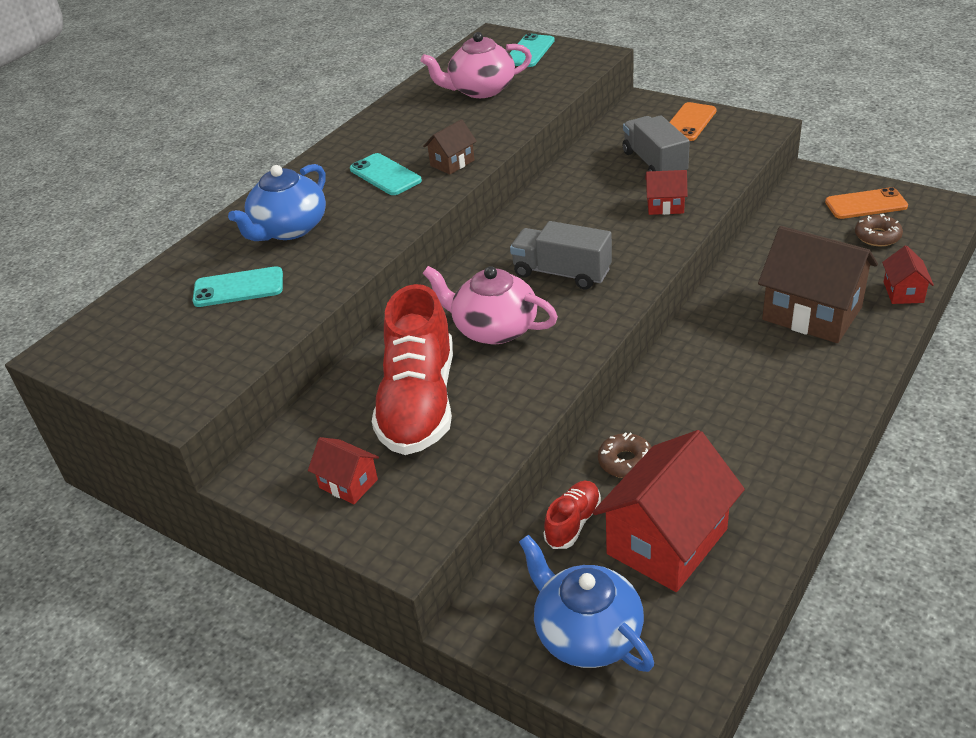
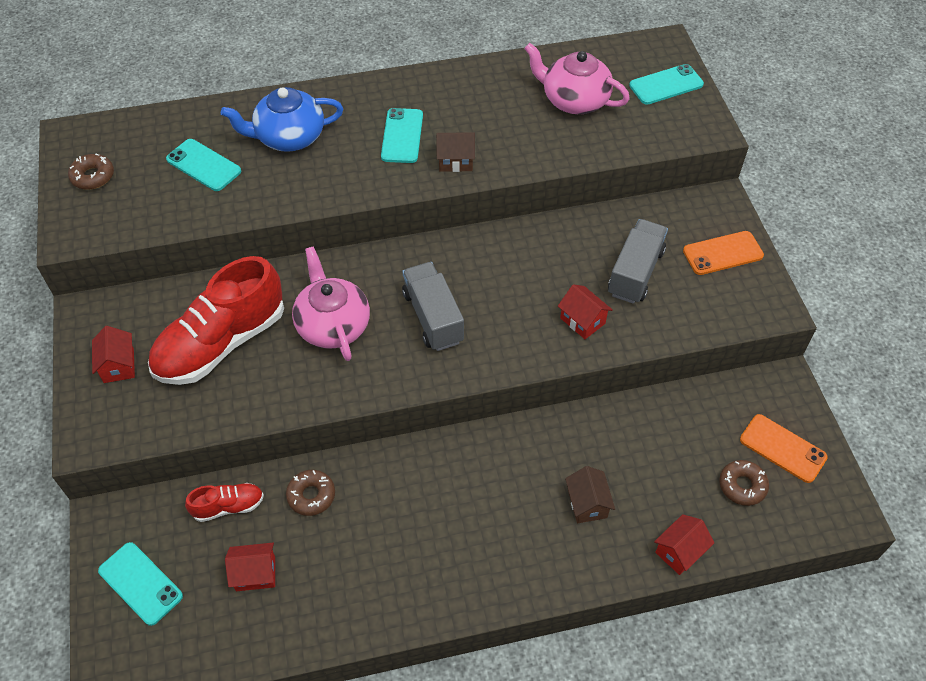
camera: 40 degrees right, 15 degrees up
blue teapot [519,535,654,672] -> turquoise phone [98,542,183,626]
red house [593,430,745,592] -> red house [225,543,275,591], size x0.48
brown house [758,226,878,343] -> brown house [565,466,615,523], size x0.48
none -> brown donut [68,154,114,190]

